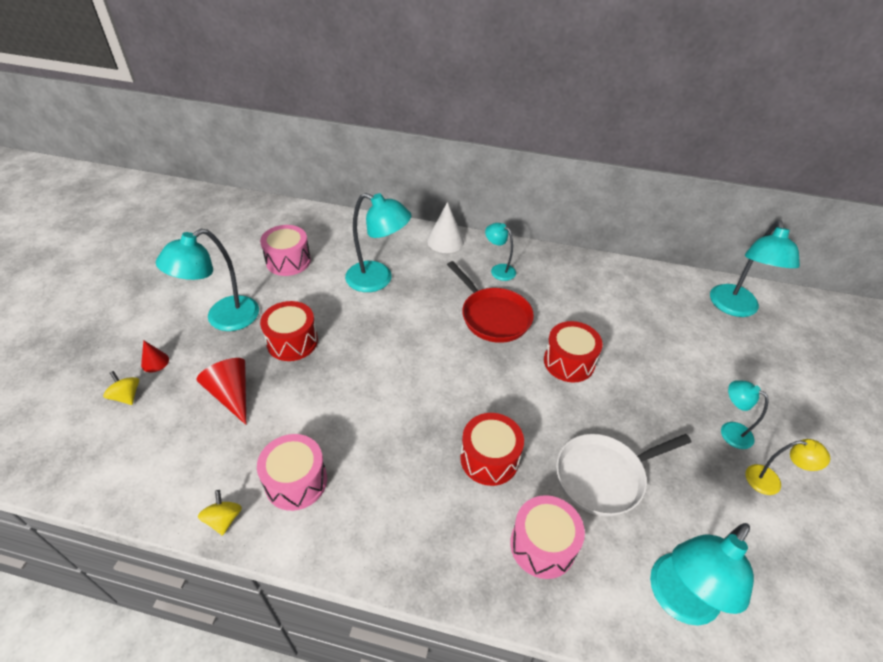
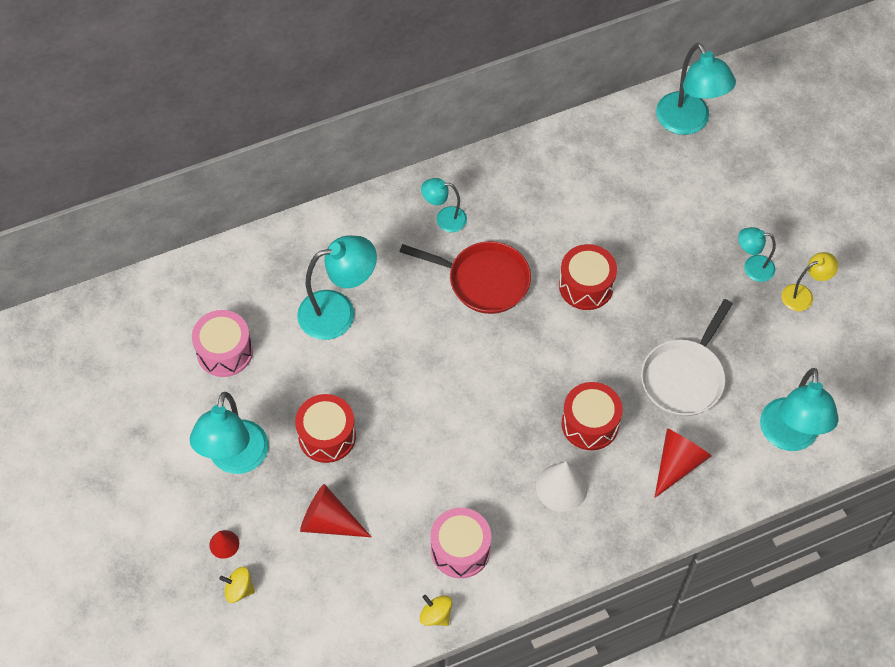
camera: 35 degrees left, 15 degrees up
white cone [427,202,464,253] -> white cone moved to [536,462,588,512]
pink drum [510,495,585,579] -> red cone [654,428,712,498]

